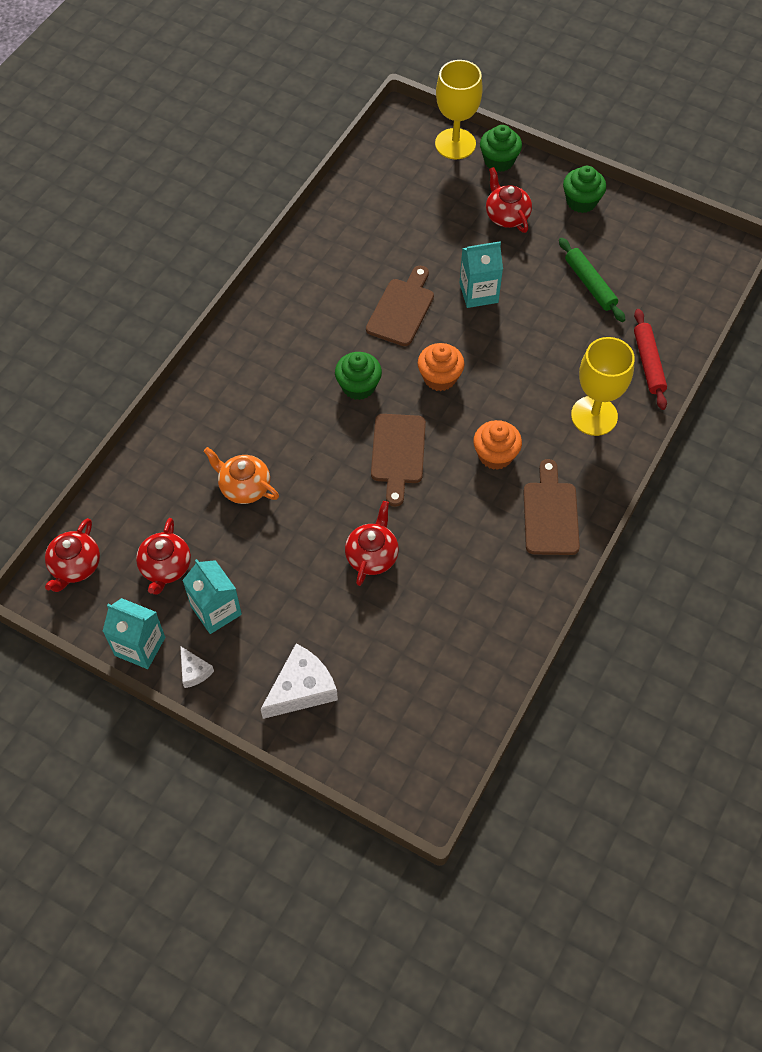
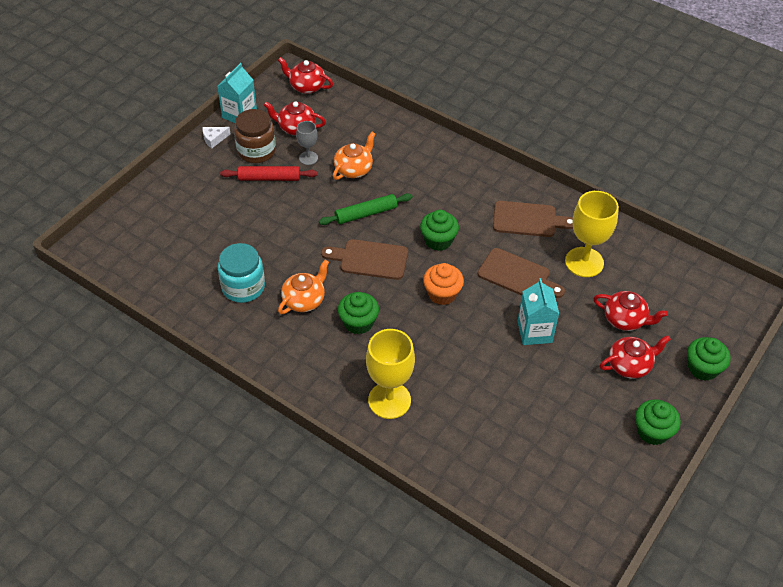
camera: 95 degrees right, 10 degrees down
turquoise carton [182,559,242,634] -> brown jar [234,109,276,163]
white cheese [261,644,338,719] -> none
red teapot [345,501,399,586] -> red teapot moved to [593,291,668,331]
yellow goblet [435,60,483,159] -> yellow goblet moved to [565,191,619,277]
orange cupcake [473,420,522,470] -> green cupcake [338,292,379,334]
brown cutting board [523,459,580,555] -> brown cutting board moved to [493,201,573,237]
green rolling pin [559,238,626,322] -> green rolling pin moved to [319,193,413,225]
red rolling pin [634,309,667,410] -> red rolling pin moved to [220,166,318,181]
none -> turquoise jar [218,243,265,303]
none -> orange teapot [278,260,329,314]
none -> grey goblet [296,121,318,165]

